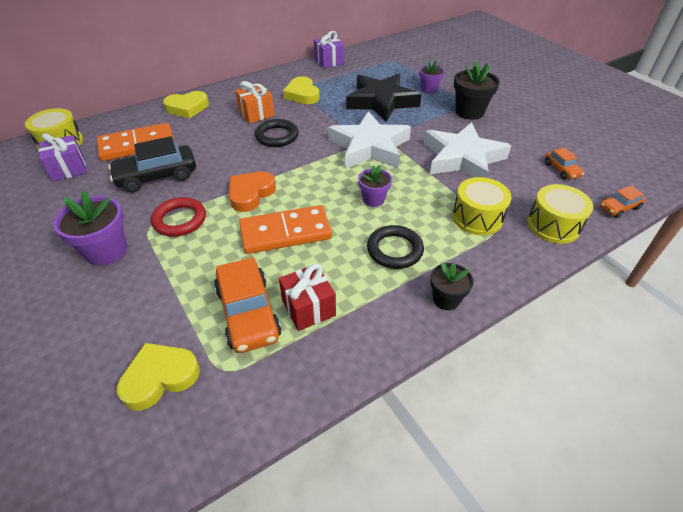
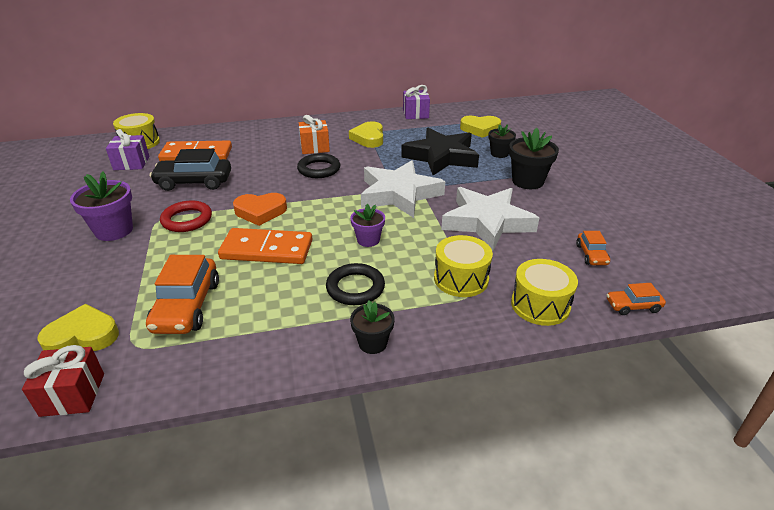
camera: 20 degrees right, 10 degrees down
yellow heart [163,91,209,118] -> yellow heart moved to [460,116,501,138]
orange heart [229,171,276,212] -> orange heart turned 150 degrees counterclockwise [233,193,287,226]
red gift [279,264,336,331] -> red gift moved to [22,345,104,417]
purple flower pot [419,60,445,94] -> black flower pot [488,124,516,158]

